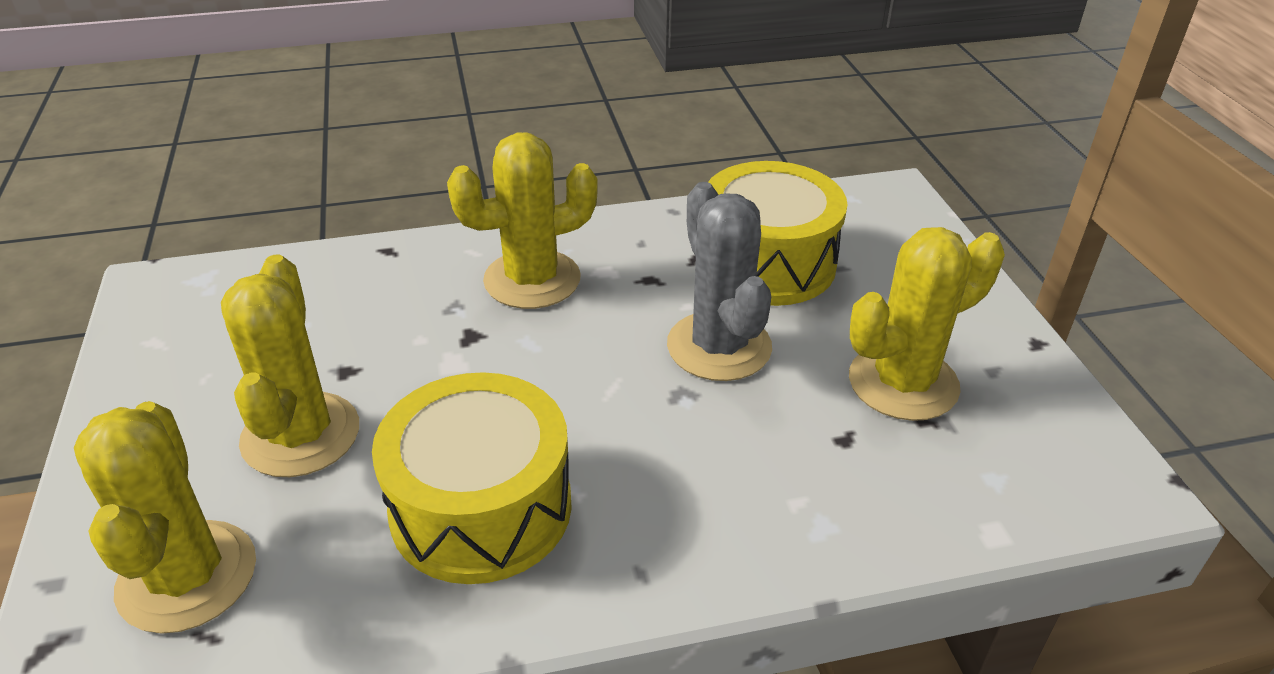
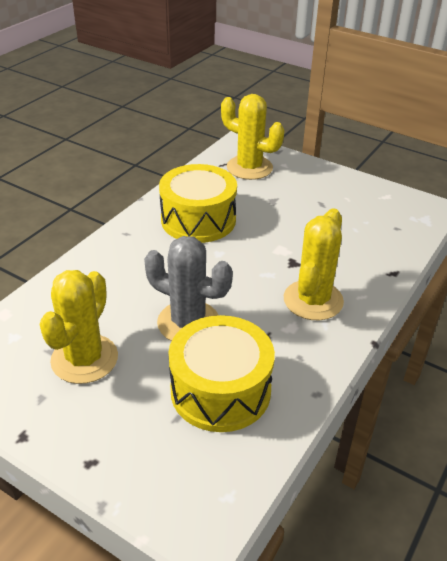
camera: 135 degrees right, 0 degrees up
yellow cactus [221,255,359,477] -> none

